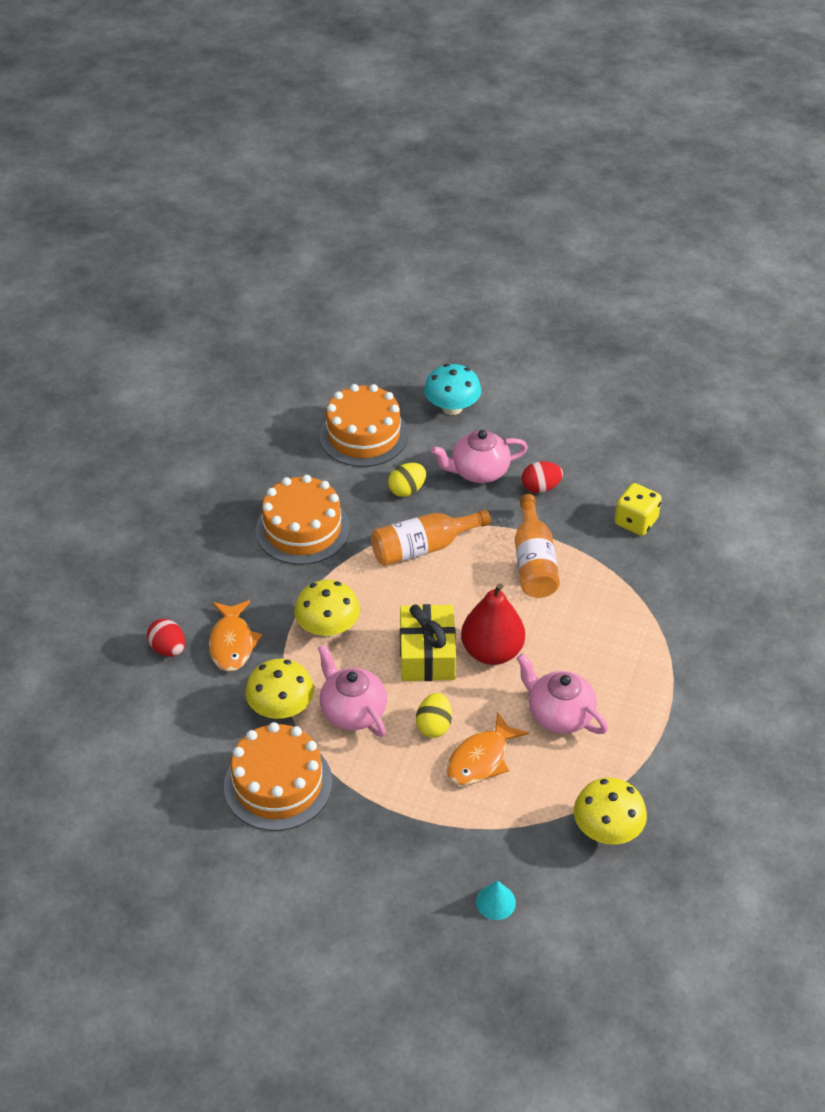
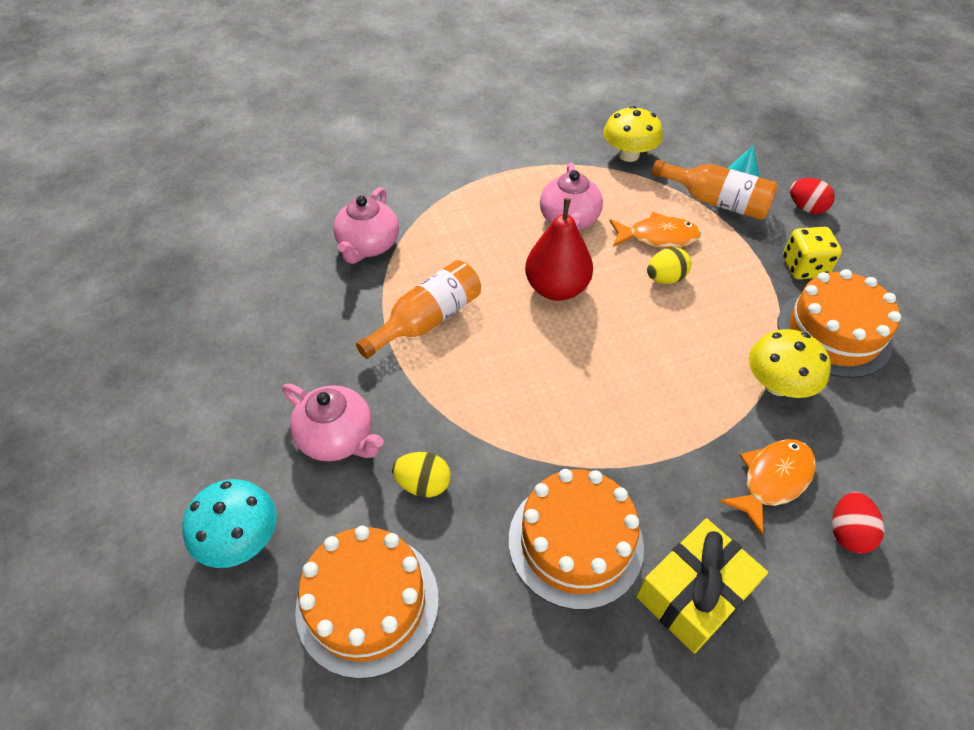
camera: 130 degrees left, 5 degrees up
yellow mushroom [294,580,360,637] -> none
pink teapot [318,644,387,737] -> pink teapot moved to [333,187,399,264]
orange bottle [371,509,491,566] -> orange bottle moved to [652,160,778,220]
yellow gift [400,604,456,681] -> yellow gift moved to [636,518,768,654]
red egg [522,461,563,493] -> red egg moved to [790,178,835,214]
yellow dice [615,483,662,536] -> yellow dice moved to [783,227,842,279]

